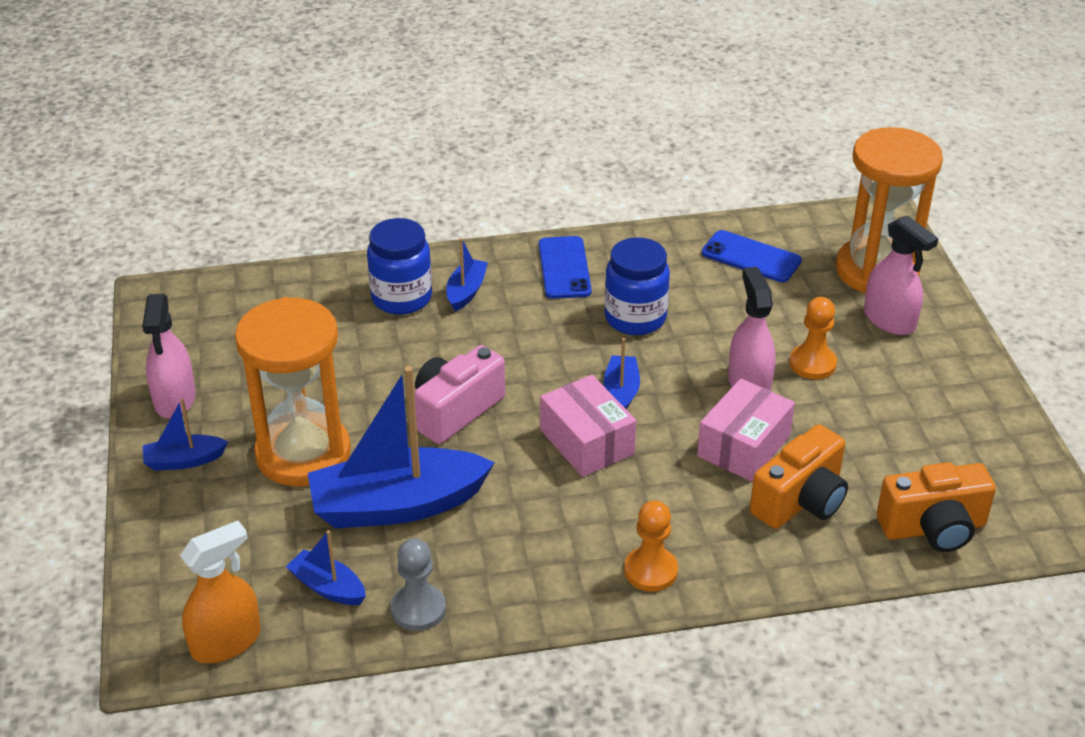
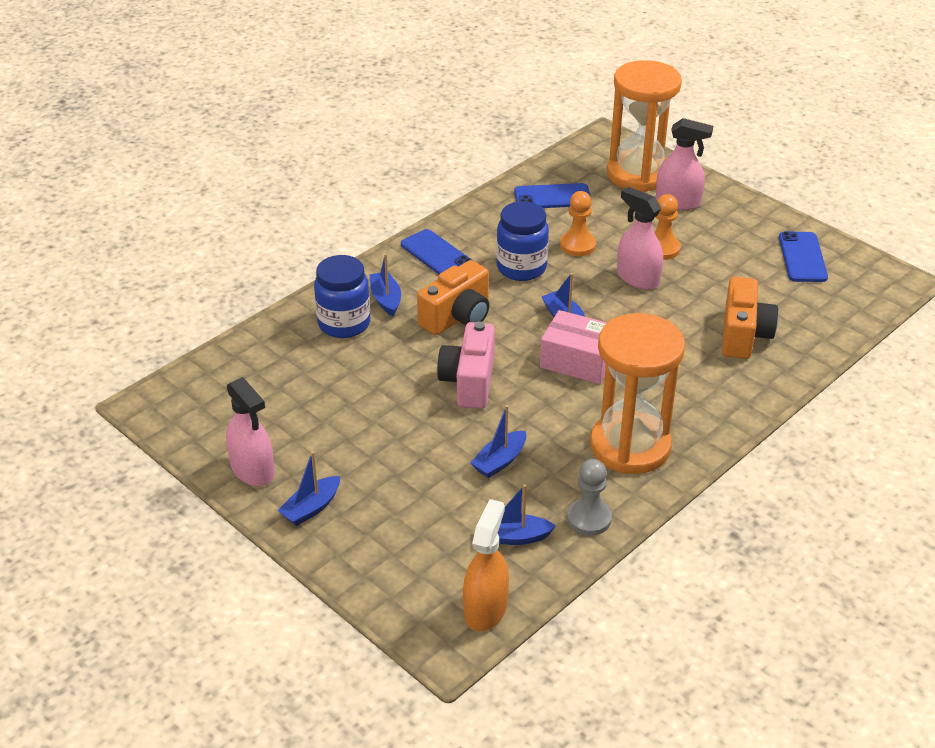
camera: 35 degrees left, 0 degrees up
orange hourglass [235,297,351,486] -> orange hourglass moved to [590,313,685,474]
blue boat [308,366,495,528] -> blue boat [471,405,526,478], size x0.47
orange pawn [624,500,678,592] -> orange pawn moved to [560,191,596,256]
pink box [697,378,795,481] -> none
orange camera [876,462,996,552] -> orange camera moved to [417,260,489,335]
none -> blue phone [779,231,828,282]

